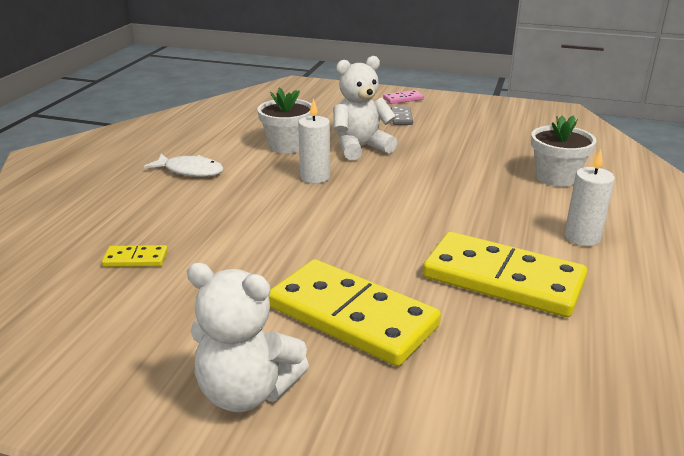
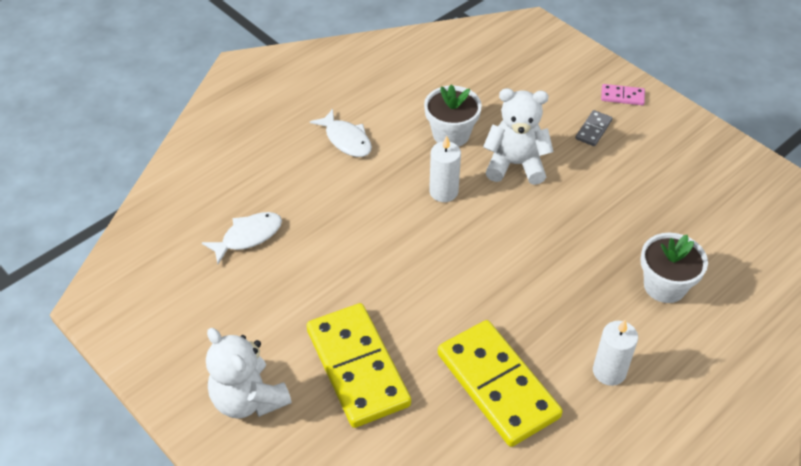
camera: 30 degrees right, 20 degrees up
yellow domino [102,245,168,267] -> white fish [202,212,282,264]

